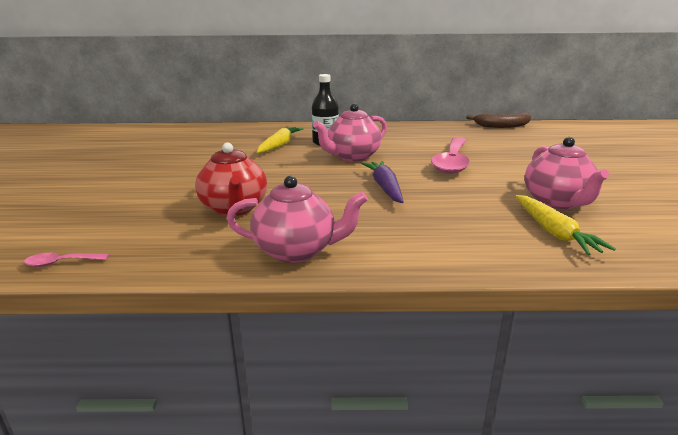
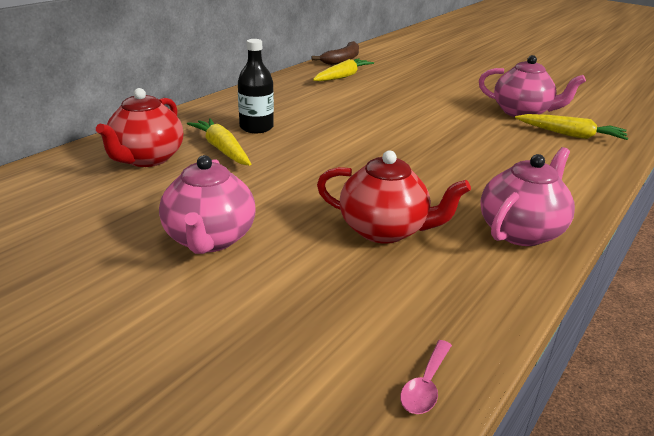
camera: 55 degrees left, 5 degrees up
pink teapot [313,104,387,162] -> pink teapot moved to [159,155,256,254]
purple carrot [361,161,403,203] -> none
pink spoon [431,137,470,174] -> none
none -> red teapot [96,88,183,167]
none -> yellow carrot [313,59,374,81]

